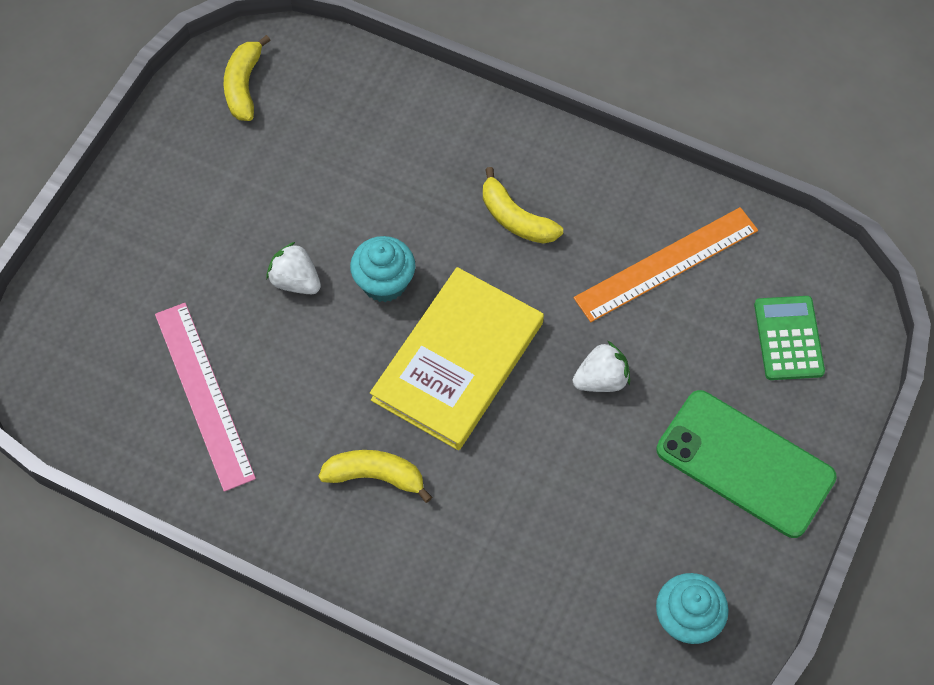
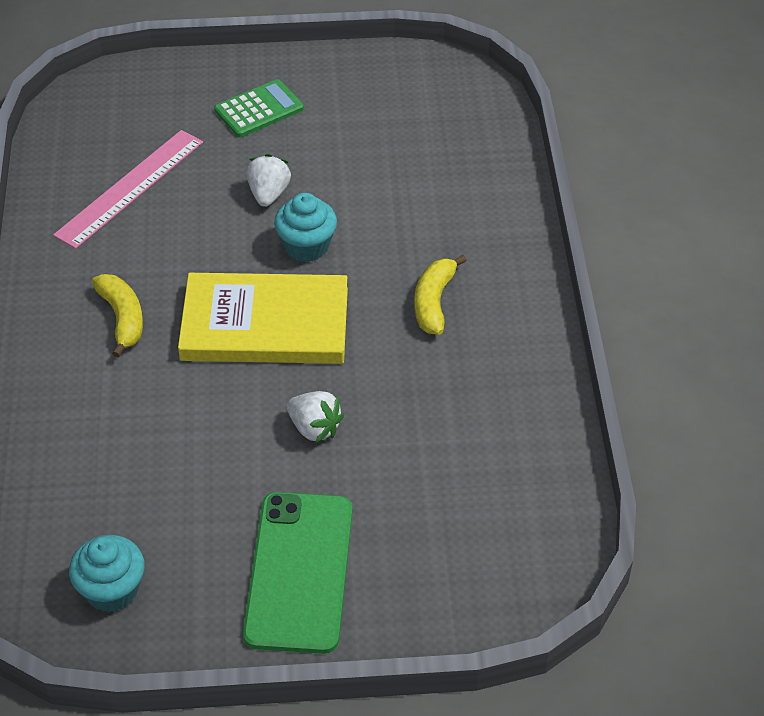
camera: 60 degrees right, 15 degrees down
yellow banana [224,35,271,121] -> none
orange ruler [574,207,758,322] -> none
green calculator [754,296,825,380] -> green calculator moved to [214,79,304,137]

